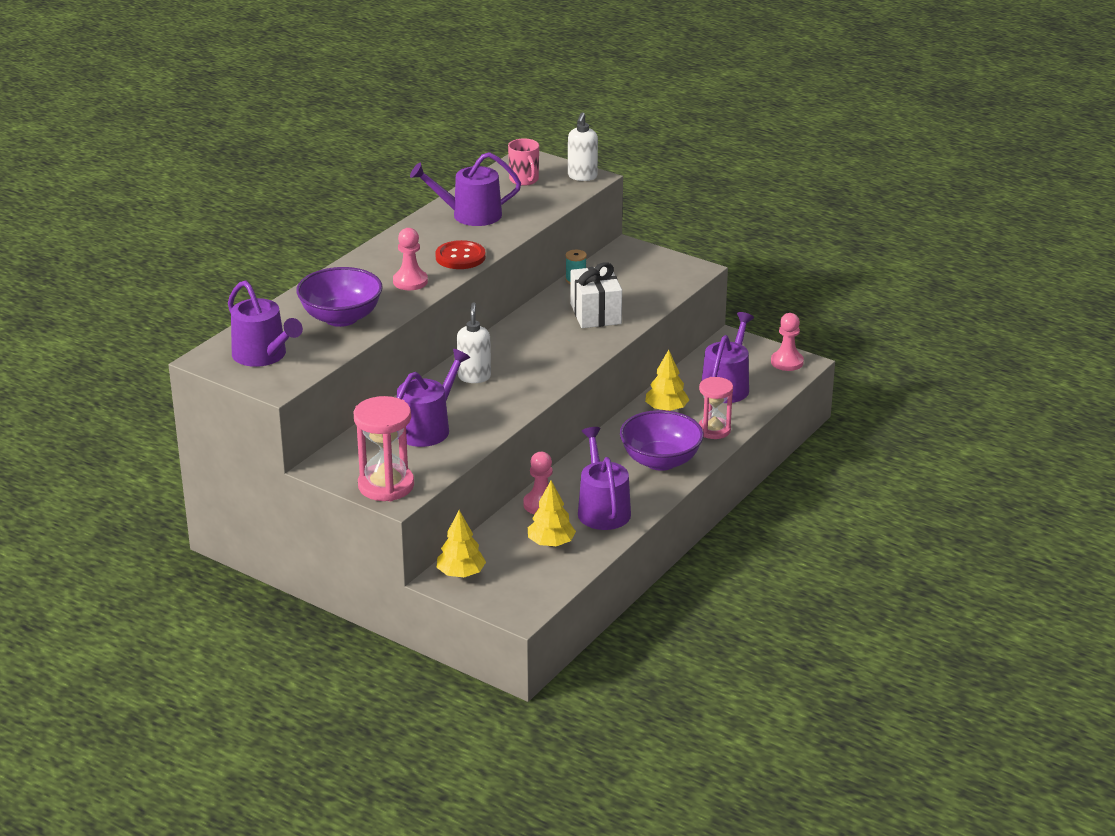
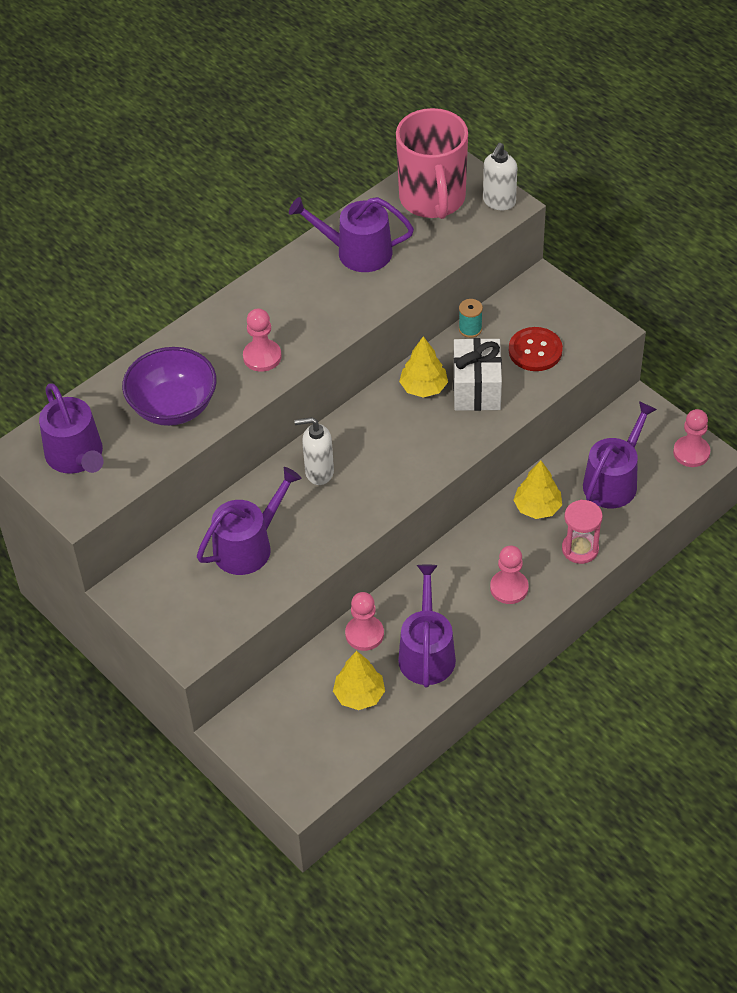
camera: 15 degrees right, 20 degrees up
pink hourglass [354,396,414,501] -> none
red button [435,240,486,269] -> red button moved to [509,327,563,371]
yellow tree [437,510,486,577] -> yellow tree moved to [399,336,448,398]
white soap dispenser [457,302,491,383] -> white soap dispenser turned 105 degrees counterclockwise [294,417,334,485]
pink mug [508,138,539,186] -> pink mug [396,108,468,219], size x2.00
purple bowl [620,410,704,471] -> pink pawn [490,546,528,604]

